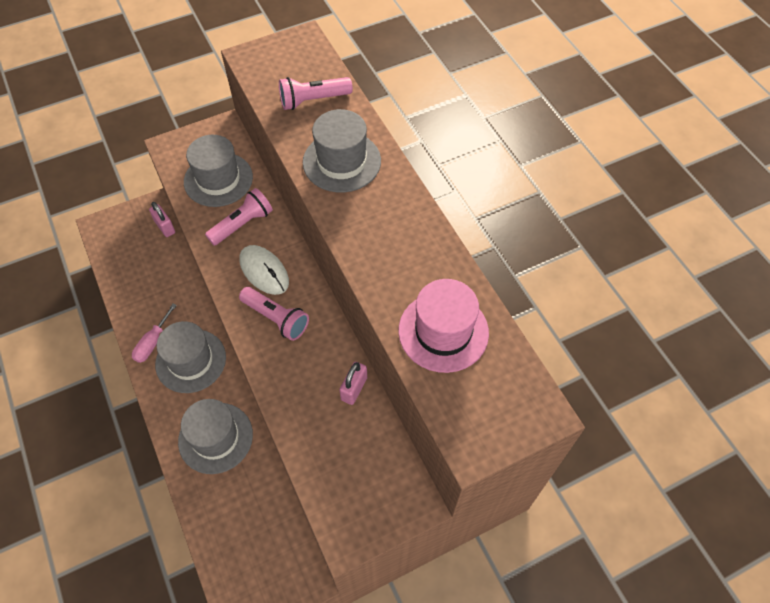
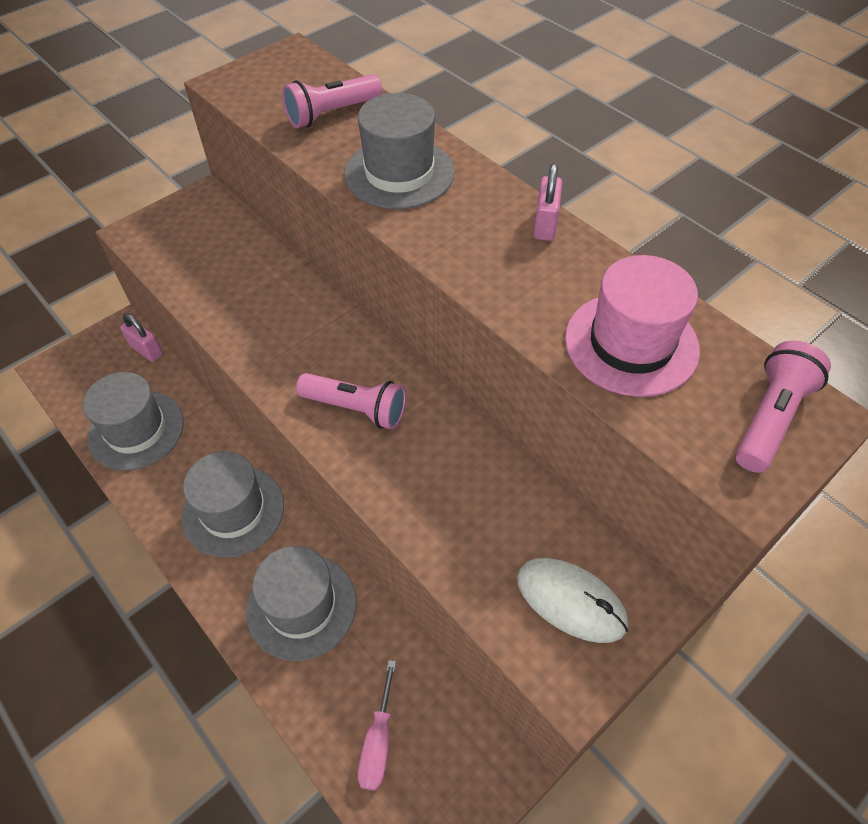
camera: 15 degrees left, 5 degrees down
pink screwdriver [132,304,177,363] -> pink screwdriver moved to [358,660,396,791]
grey hat [184,135,253,207] -> grey hat moved to [83,372,184,470]
pink flashlight [205,188,273,246] -> pink flashlight moved to [735,341,831,473]
white mouse [240,245,289,295] -> white mouse moved to [517,558,628,643]
pink padlock [339,362,367,405] -> pink padlock moved to [533,164,562,241]

